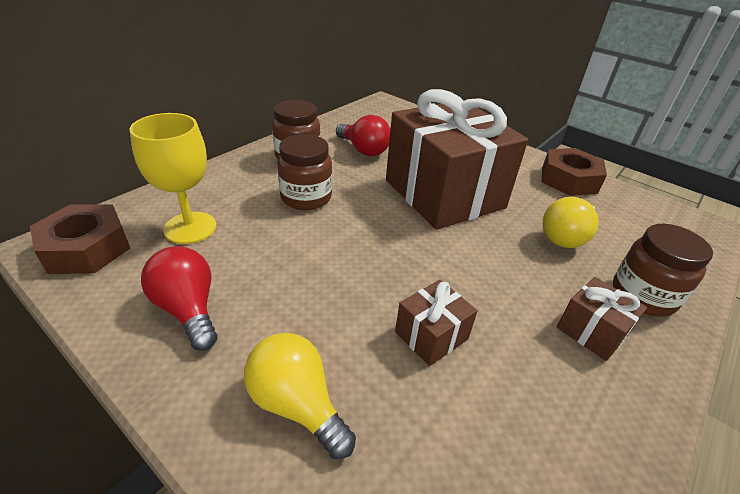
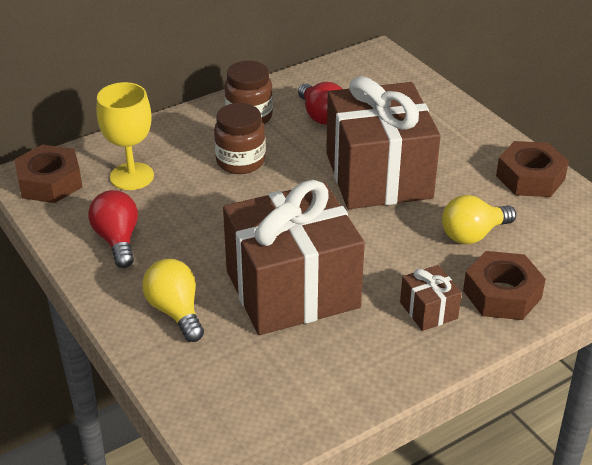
camera: 20 degrees right, 0 degrees up
brown gift [395,280,478,366] -> brown gift [223,180,365,335], size x2.44
brown jar [613,224,713,317] -> brown nut [463,251,546,320]

